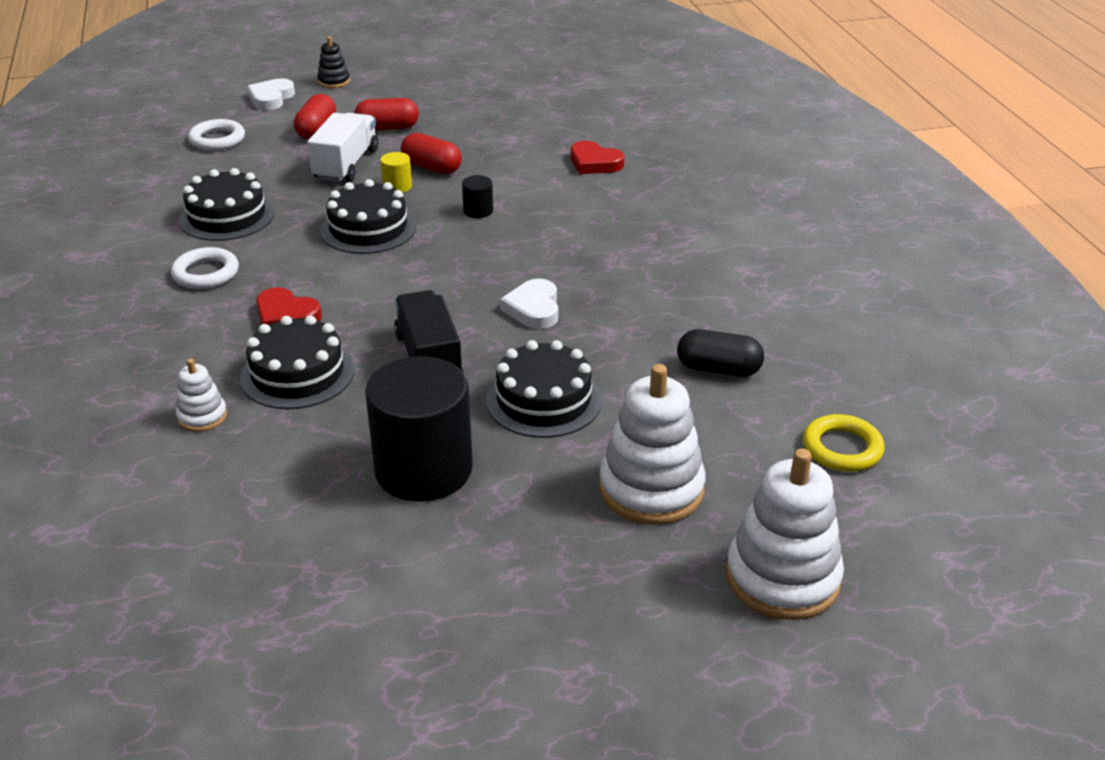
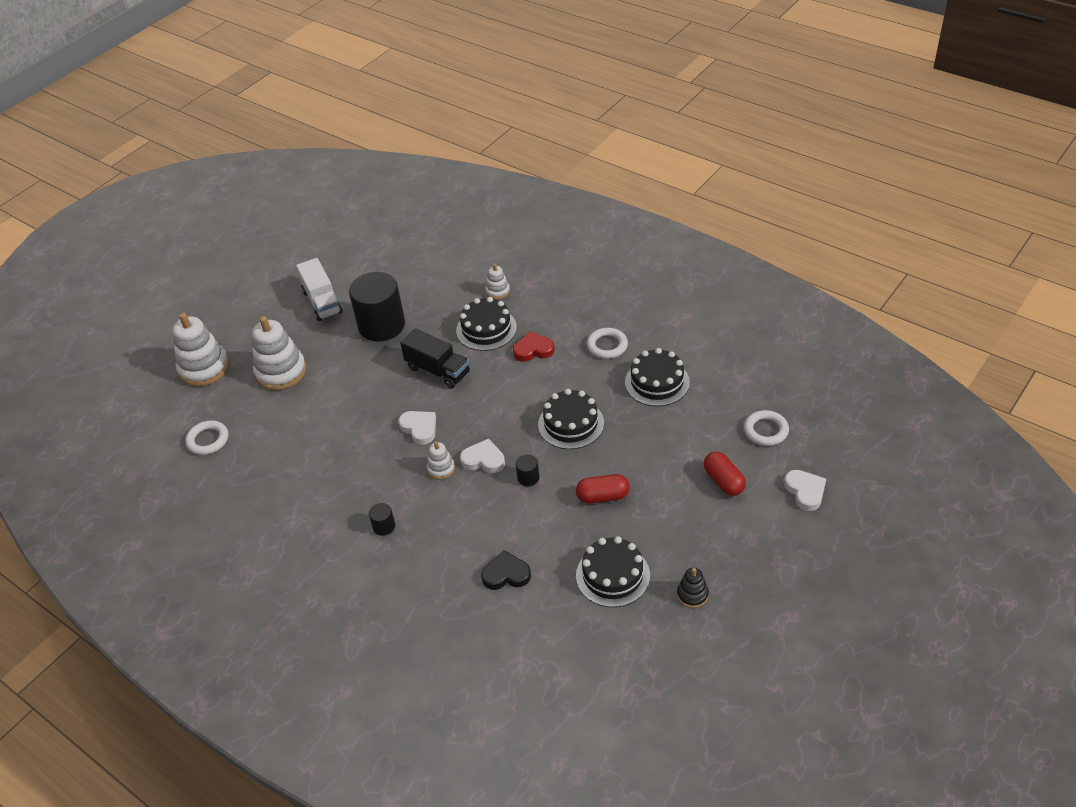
camera: 145 degrees right, 10 degrees up
white truck [307,113,379,182] -> white truck moved to [296,258,343,321]
black stacking toy [317,36,350,88] -> black stacking toy moved to [677,568,709,608]
red capsule [354,98,419,130] -> none
yellow cylinder [380,152,412,193] -> none
black cake [486,340,602,438] -> black cake moved to [576,536,650,607]
red heart [571,141,624,174] -> black heart [481,550,531,590]
black capsule [677,329,764,377] -> none
yellow ring [803,414,885,472] -> white ring [185,420,228,455]
none -> black cylinder [369,503,395,536]
none -> white stacking toy [427,441,455,479]
none -> white heart [460,439,505,473]

